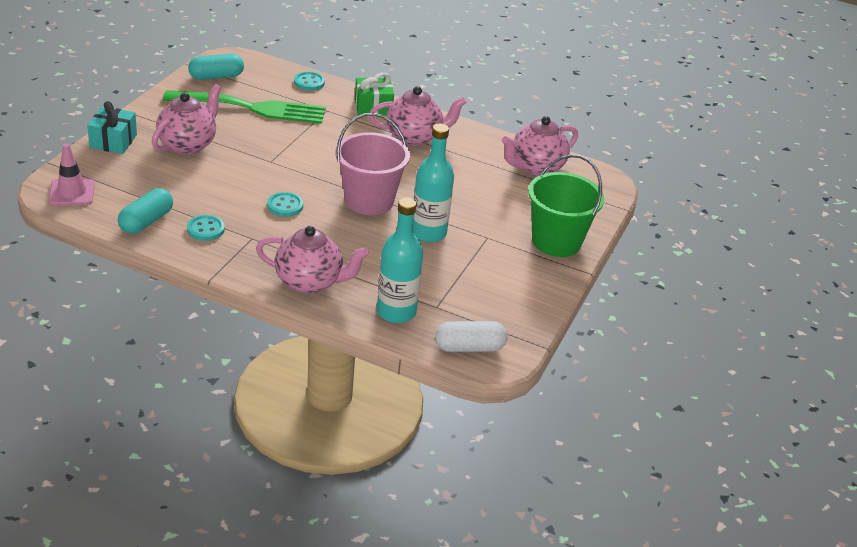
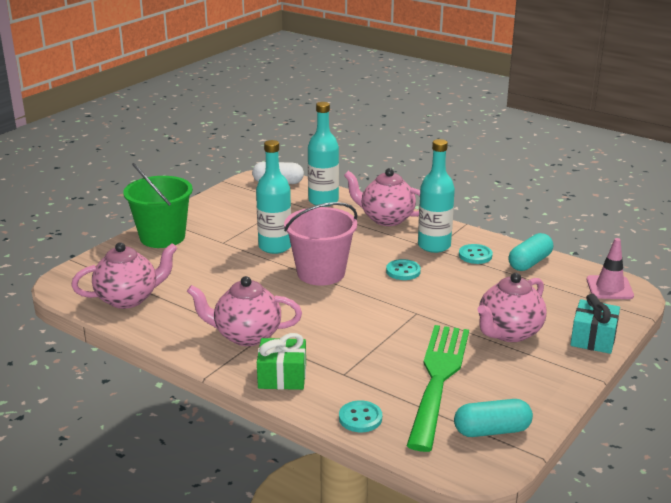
camera: 165 degrees left, 10 degrees down
green fork [163,90,326,124] -> green fork turned 90 degrees clockwise [407,325,469,452]
none -> turquoise bottle [418,139,455,253]

